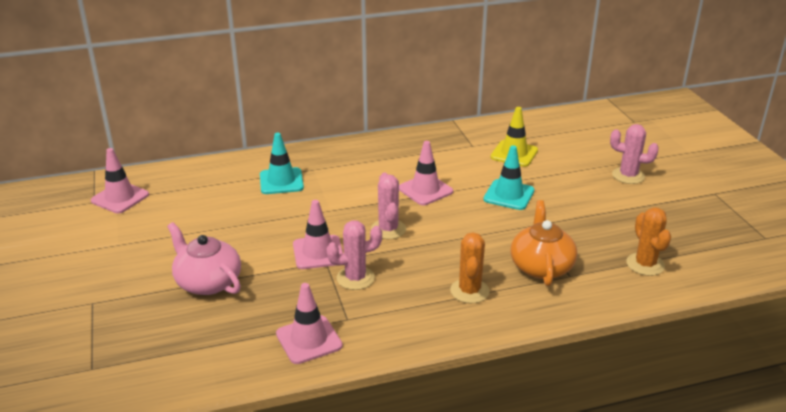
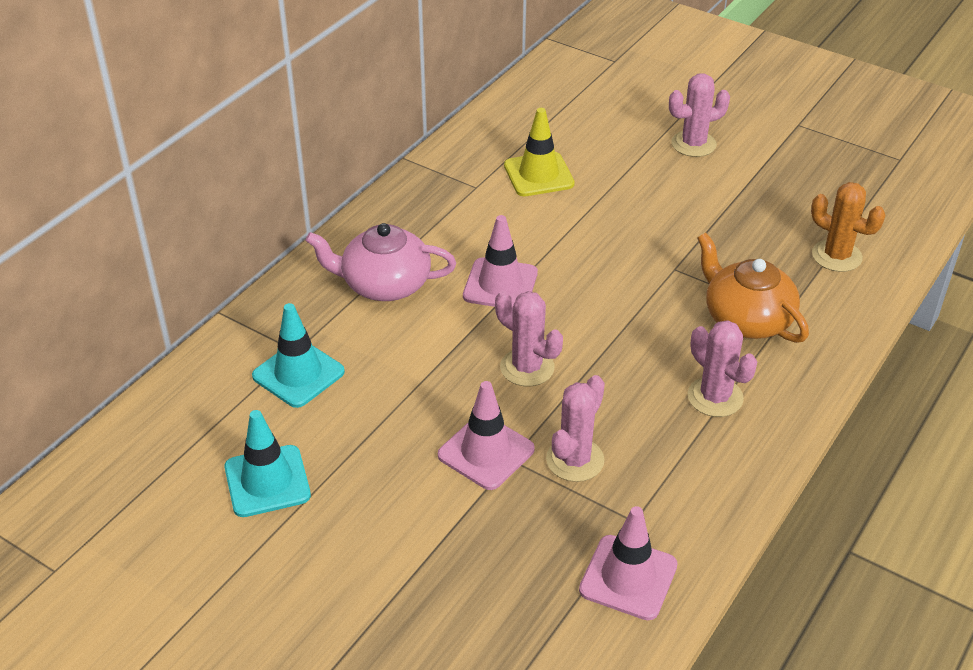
camera: 40 degrees left, 10 degrees up
pink traffic cone [91,148,149,213] -> none
pink teapot [167,222,241,295] -> pink teapot moved to [305,223,456,301]
orange cactus [450,232,490,303] -> pink cactus [688,320,757,417]
turquoise traffic cone [483,145,534,210] -> turquoise traffic cone moved to [224,410,311,517]

